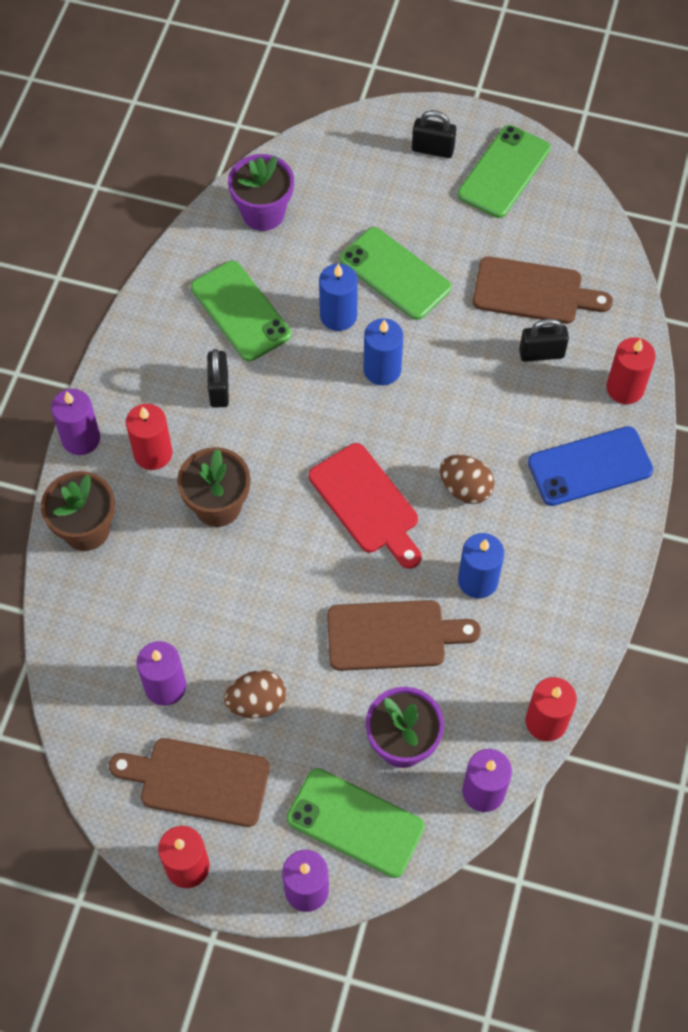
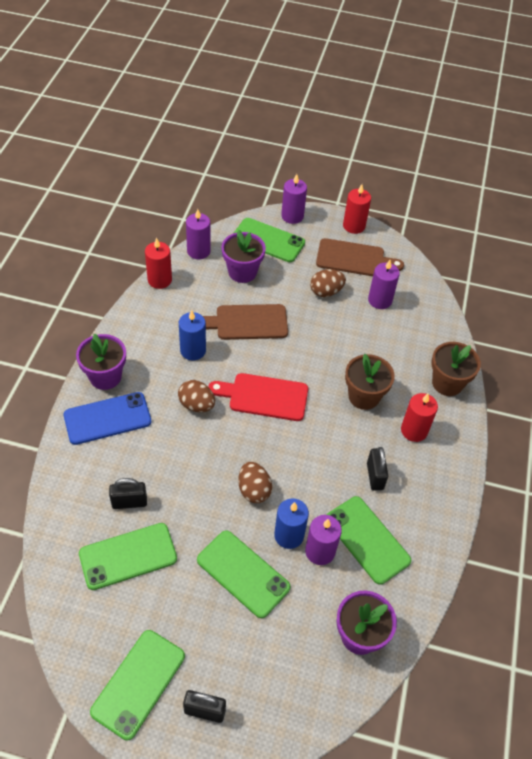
camera: 175 degrees right, 10 degrees down
purple candle [51,389,100,455] -> purple candle moved to [305,515,342,565]
red cutting board [309,443,421,569] -> red cutting board turned 45 degrees counterclockwise [208,373,308,421]
blue candle [363,318,403,385] -> brown egg [238,462,272,503]
brown cutting board [473,256,613,324] -> green phone [79,523,177,590]
red candle [606,337,656,404] -> none
none -> purple flower pot [76,334,126,390]

